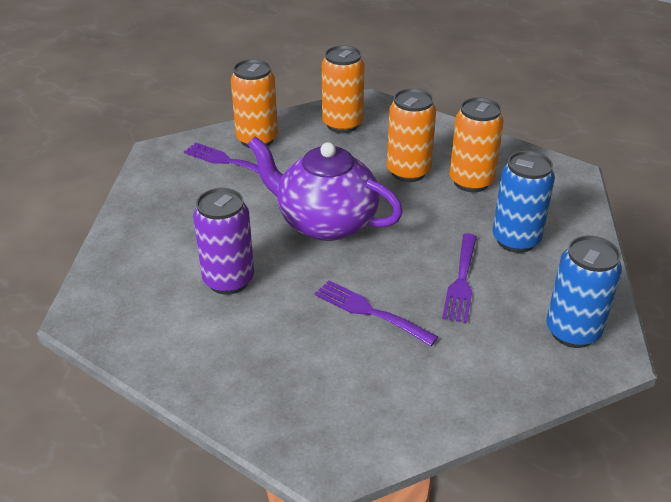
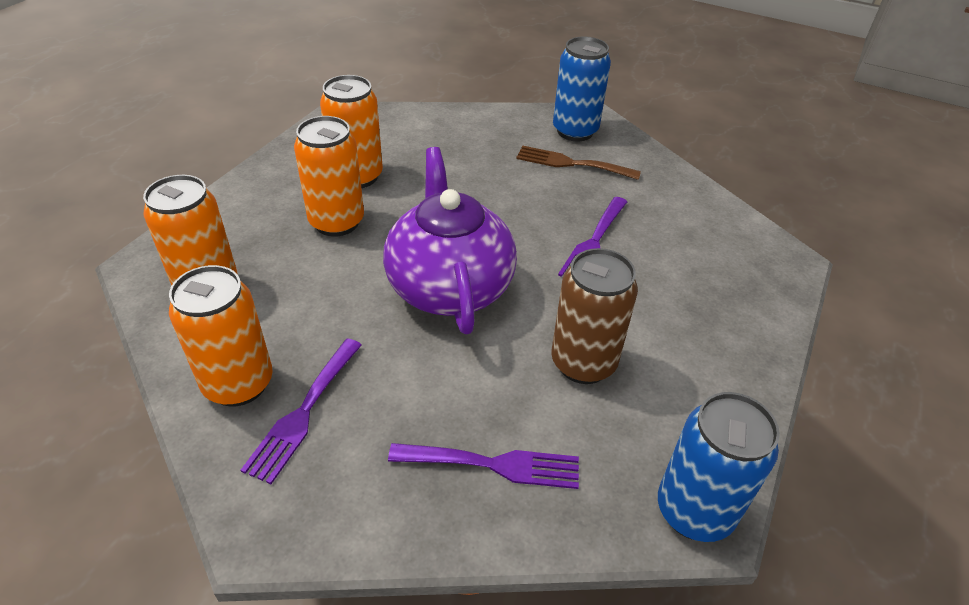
camera: 100 degrees left, 5 degrees up
purple can [193,188,254,295] -> brown can [551,248,638,384]
purple teapot [247,136,403,241] -> purple teapot turned 150 degrees clockwise [383,147,517,334]
purple fork [442,233,477,323] -> purple fork moved to [388,443,579,489]
blue can [493,151,555,253] -> blue can moved to [658,392,780,542]
none -> brown fork [516,145,641,180]

